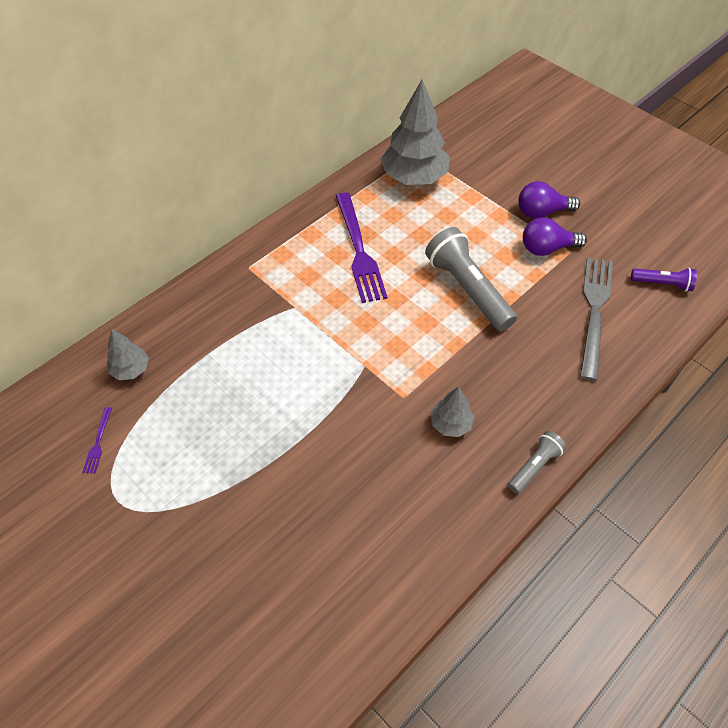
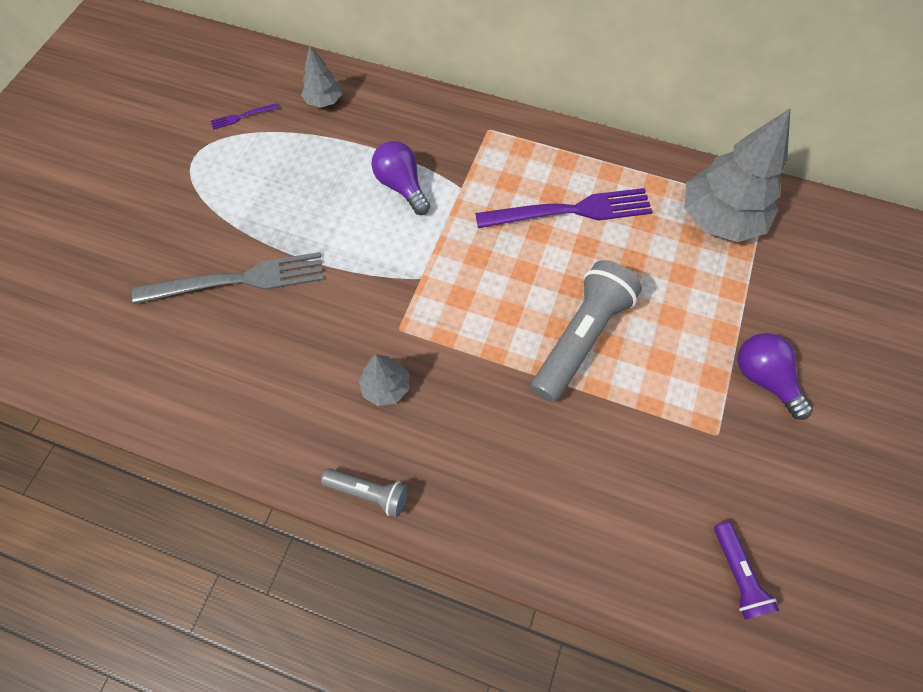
camera: 65 degrees right, 10 degrees up
purple fork [336,192,387,303] -> purple fork turned 150 degrees counterclockwise [475,188,653,228]
purple light bulb [523,217,587,256] -> purple light bulb moved to [372,141,430,215]
grey fork [580,257,613,381] -> grey fork moved to [132,252,324,304]

